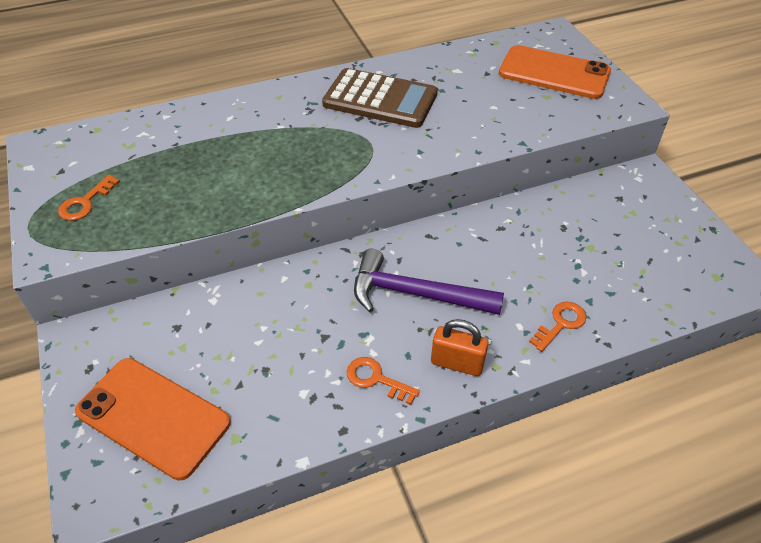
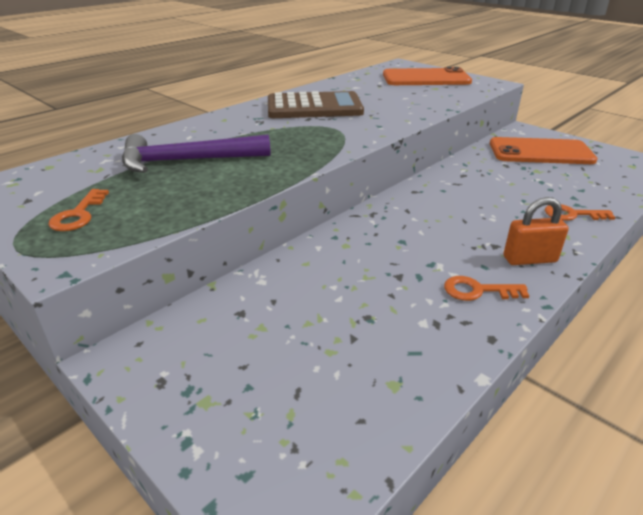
camera: 25 degrees left, 15 degrees down
orange phone [75,358,231,481] -> orange phone moved to [490,137,598,164]
purple hammer [354,249,504,315] -> purple hammer moved to [122,134,271,173]
orange key [529,302,586,352] -> orange key turned 105 degrees counterclockwise [545,204,616,221]

